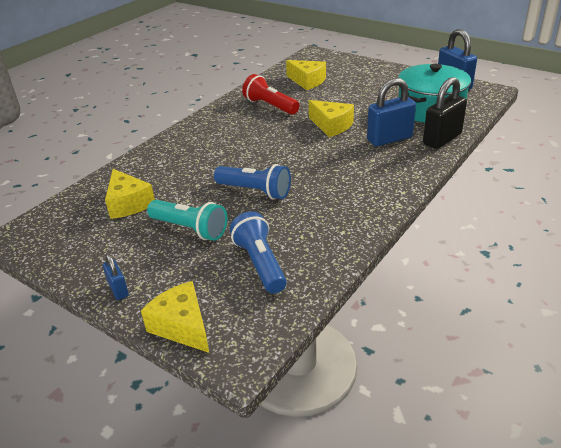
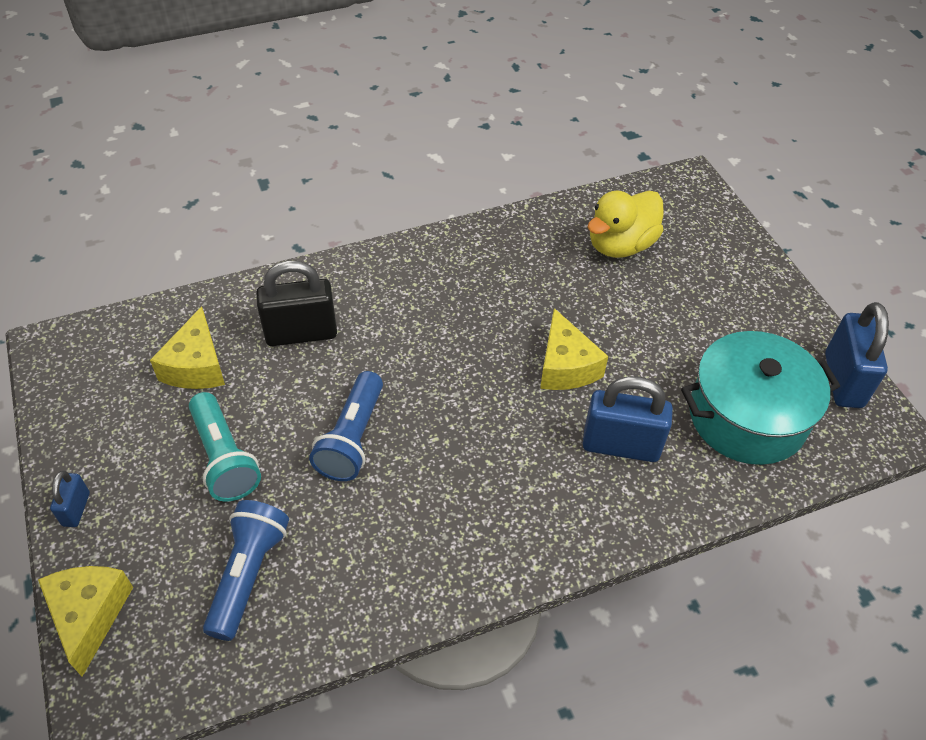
camera: 30 degrees right, 15 degrees up
blue flashlight [214,164,291,199] -> blue flashlight turned 45 degrees clockwise [309,371,383,481]
red flashlight [242,74,299,115] -> none
yellow cheese [286,60,326,90] -> yellow duck [588,190,664,258]
black padlock [423,77,467,149] -> black padlock moved to [256,260,337,346]

